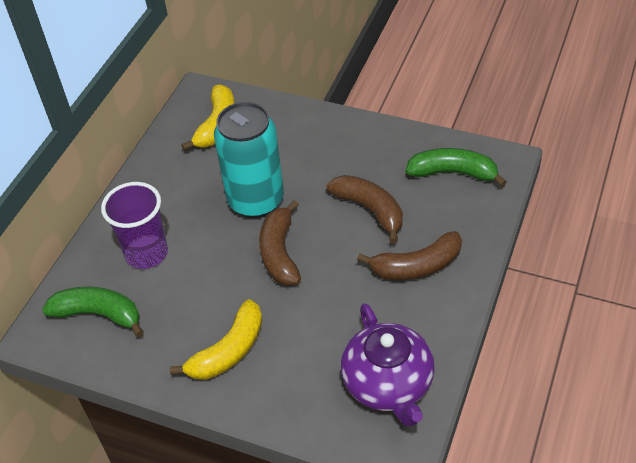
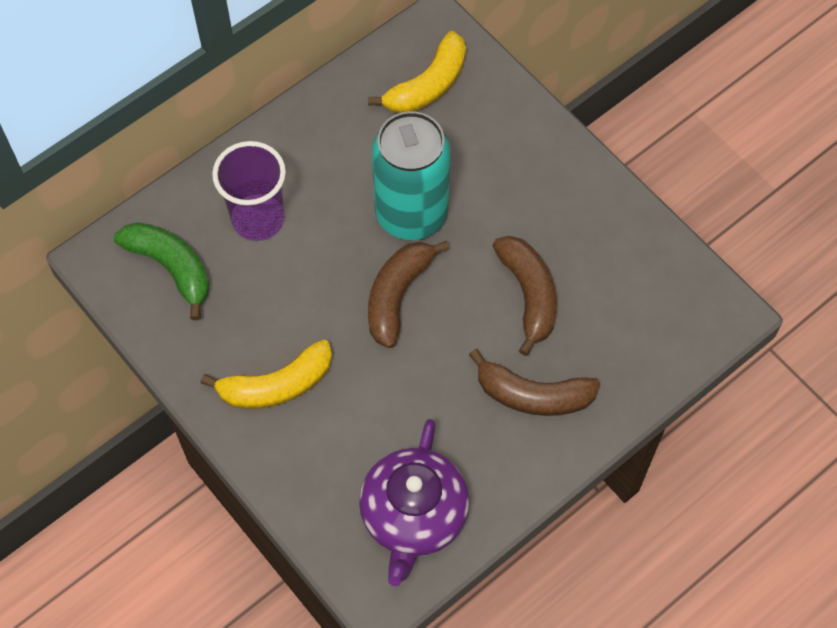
camera: 25 degrees right, 15 degrees up
green banana [406,148,507,187] -> none

